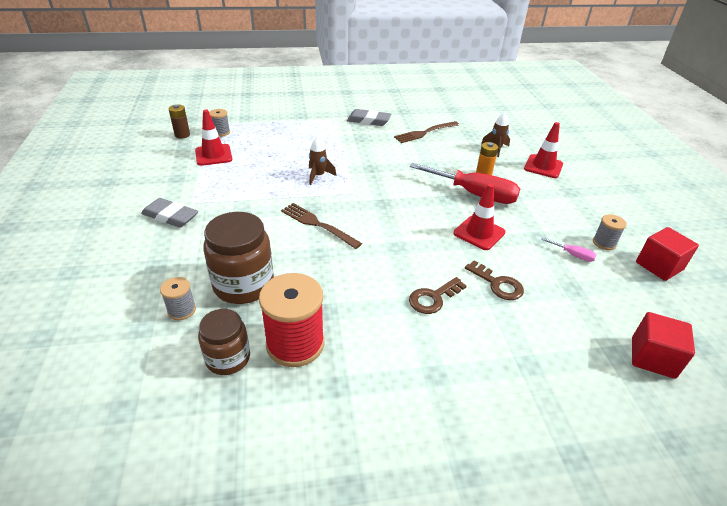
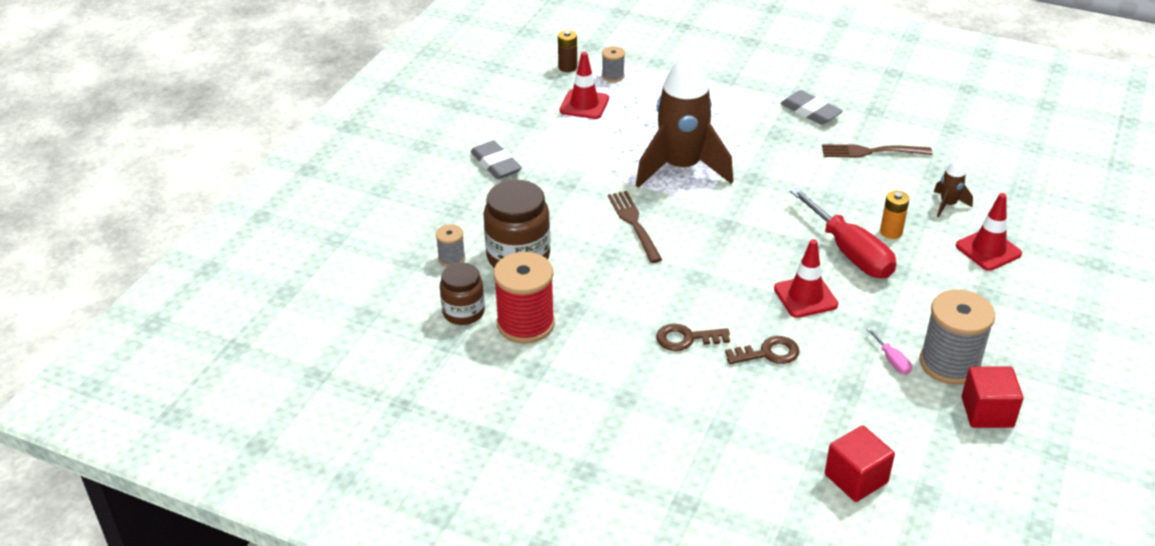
camera: 35 degrees right, 0 degrees up
brown rocket [309,137,336,185] -> brown rocket [636,53,733,188], size x2.39
brown key [465,261,524,300] -> brown key turned 90 degrees counterclockwise [725,336,800,364]
grey spool [593,214,627,250] -> grey spool [920,289,995,385], size x2.00

